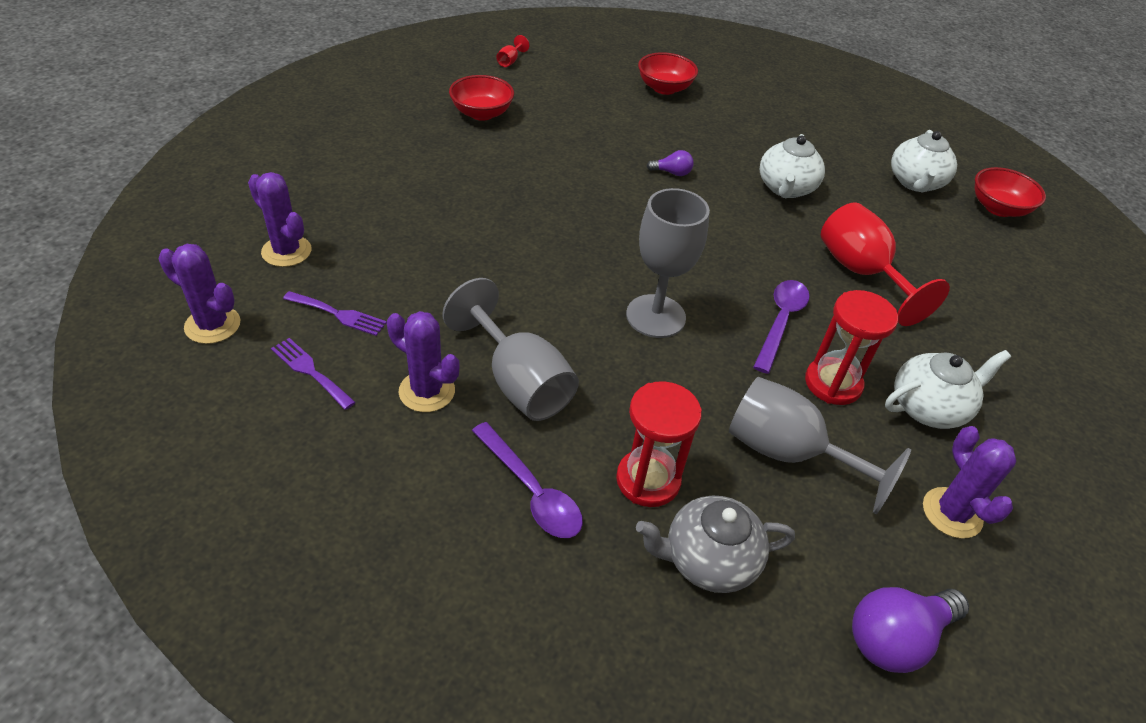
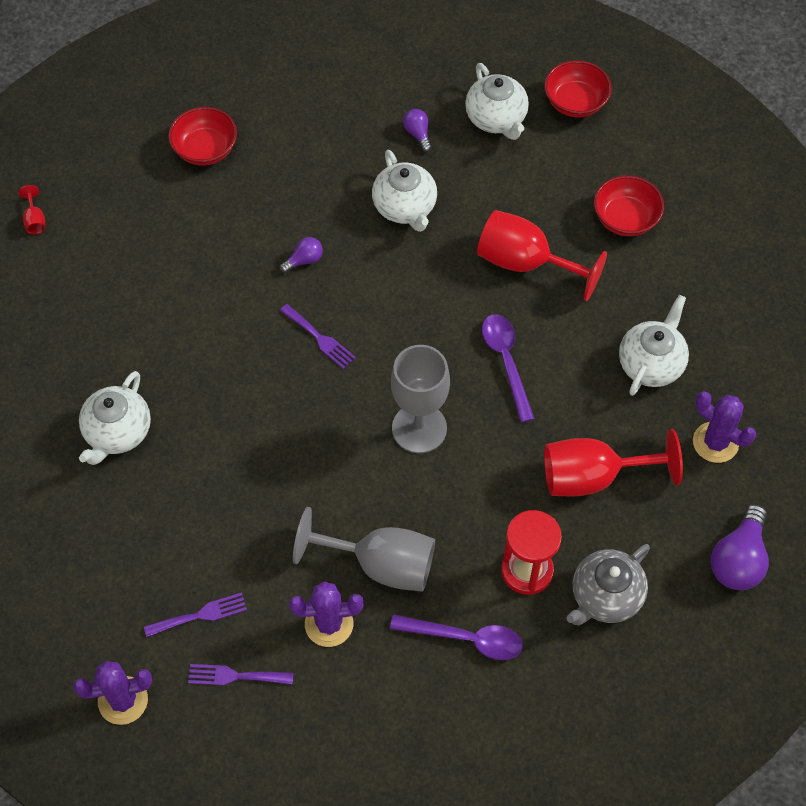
camera: 35 degrees left, 15 degrees up
purple cactus [248,172,312,267] -> none
red bowl [449,75,514,121] -> red bowl moved to [594,175,664,236]
grey goblet [729,377,911,514] -> red goblet [544,429,683,496]
red hourglass [805,290,898,405] -> none
none -> white teapot [79,371,151,465]
none -> purple fork [280,304,356,369]
none -> purple light bulb [403,109,432,152]

